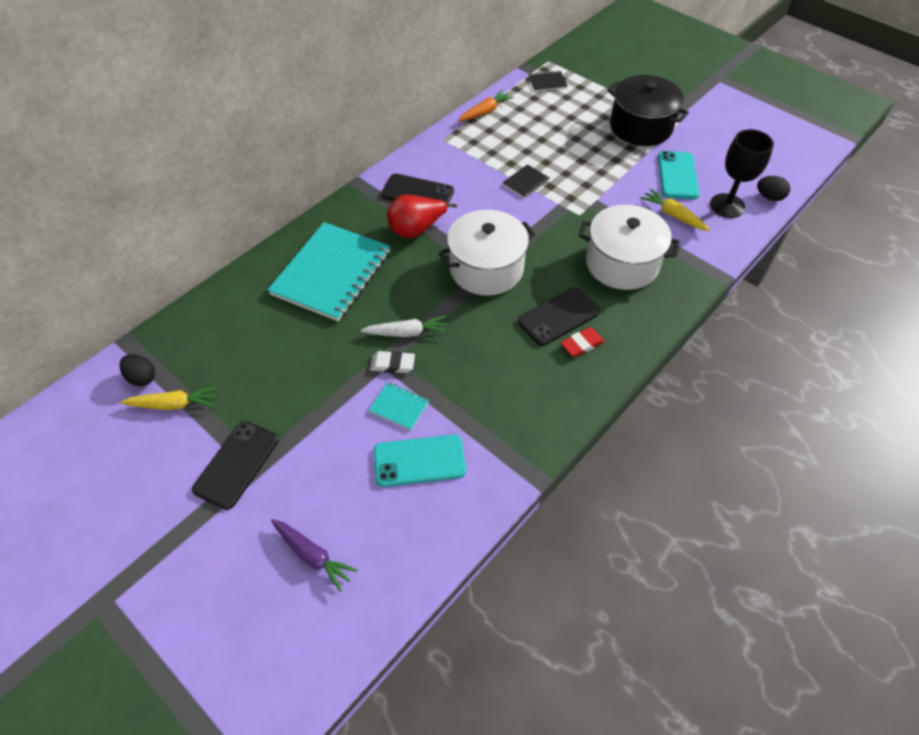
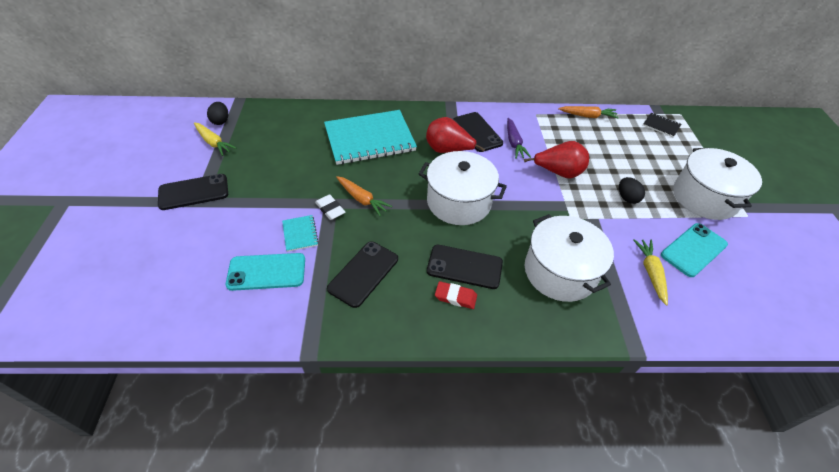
camera: 45 degrees right, 5 degrees down
purple carrot [271,519,358,592] -> purple carrot moved to [507,118,531,158]
white carrot [361,316,448,337] -> orange carrot [336,176,392,216]
turquoise phone [374,435,466,487] -> turquoise phone turned 45 degrees counterclockwise [226,253,305,291]
black notebook [502,164,549,198] -> red pear [524,141,589,178]
black pot [607,75,689,146] -> white pot [673,148,762,220]
black goblet [710,129,774,218] -> none
black egg [757,176,790,201] -> black egg moved to [619,177,645,204]
none -> black phone [327,242,398,308]

